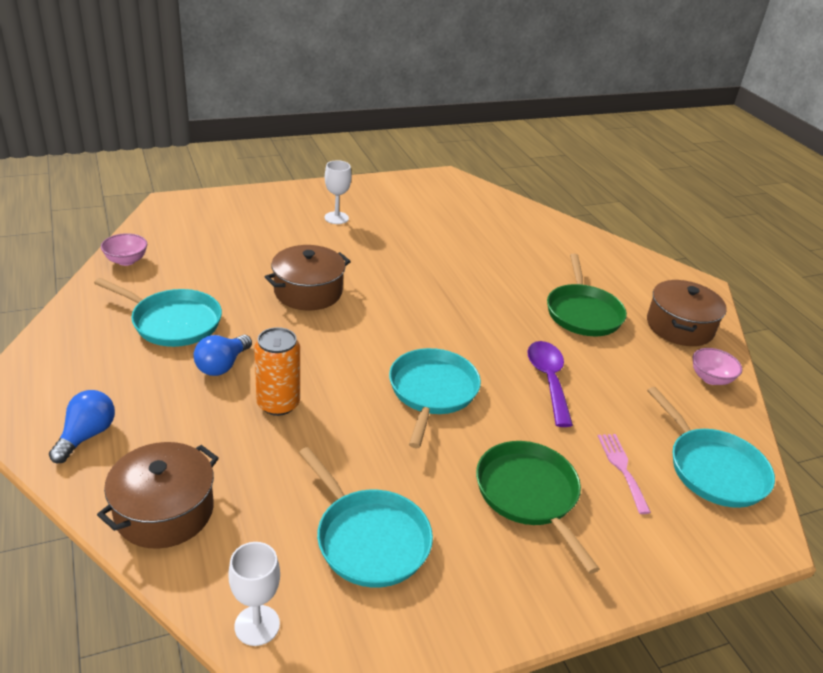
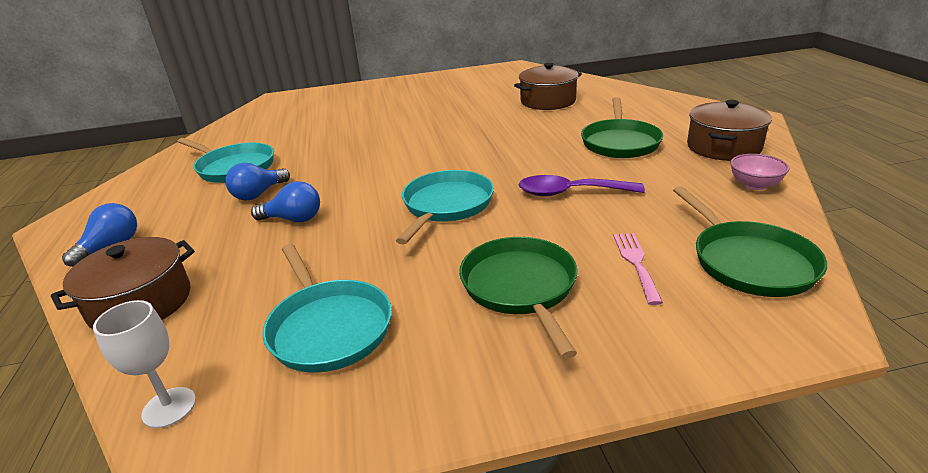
camera: 15 degrees right, 5 degrees down
pink bowl [101,233,147,266] -> none
orange can [254,327,300,416] -> blue light bulb [251,181,320,222]
brown pot [265,245,351,311] -> brown pot moved to [514,63,582,110]
white goblet [325,160,351,224] -> none
purple spoon [527,341,573,427] -> purple spoon turned 90 degrees counterclockwise [518,175,645,196]
turquoise pan [647,387,775,508] -> green pan [673,186,827,297]

